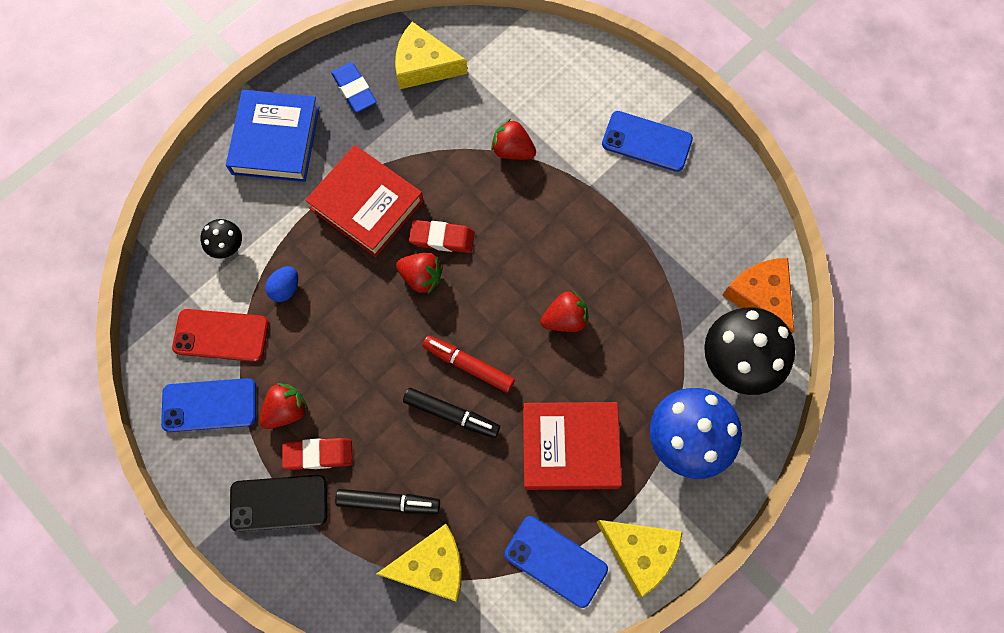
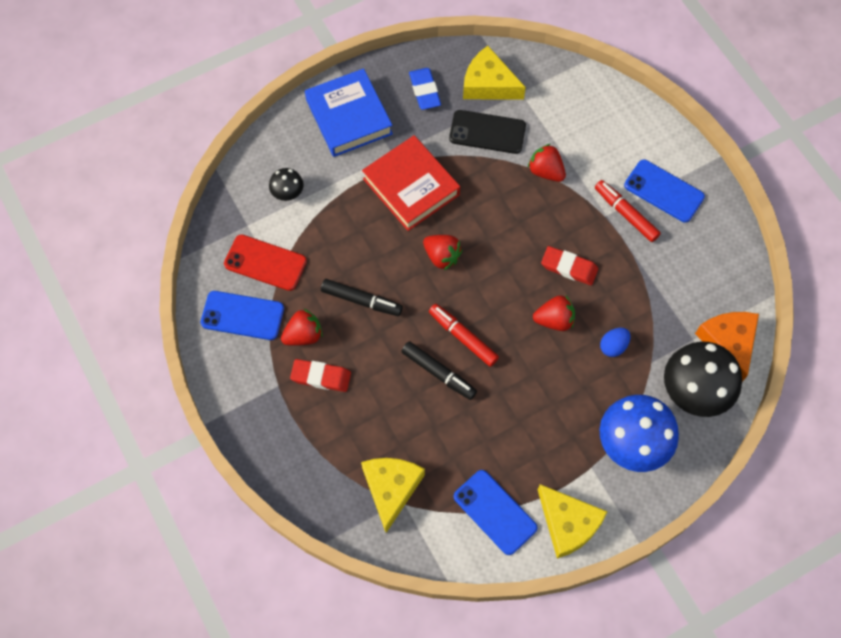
camera: 15 degrees right, 5 degrees down
blue book [226,90,319,182] -> blue book turned 45 degrees counterclockwise [305,68,393,157]
black phone [230,475,327,532] -> black phone moved to [449,110,526,154]
blue egg [265,266,298,302] -> blue egg moved to [600,328,630,357]
black marker [335,489,440,514] -> black marker moved to [321,279,403,316]
yellow cheese [377,524,462,602] -> yellow cheese turned 90 degrees counterclockwise [361,458,425,533]
red eraser [409,220,475,253] -> red eraser moved to [541,246,598,285]
red book [523,402,622,490] -> none
none -> red marker [595,180,661,242]

